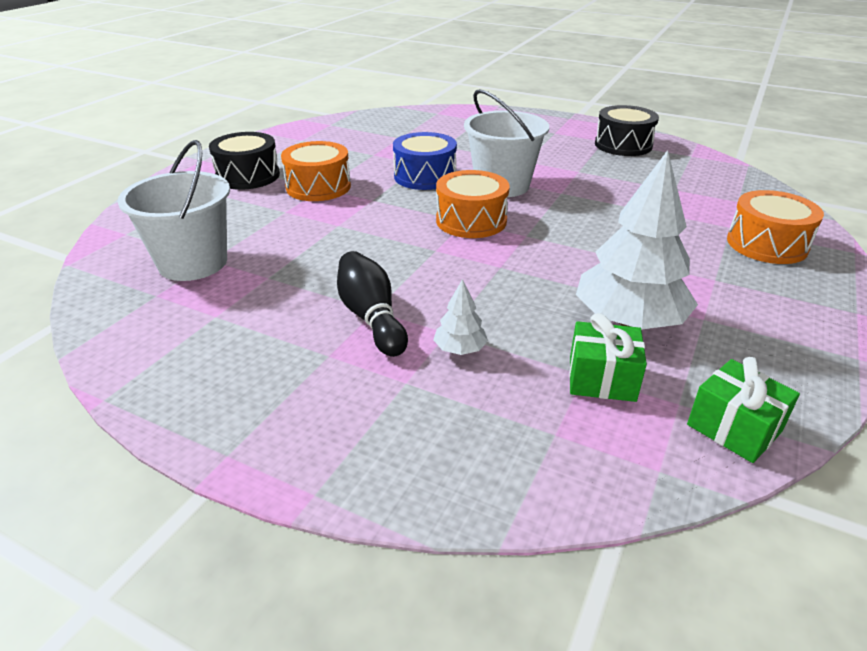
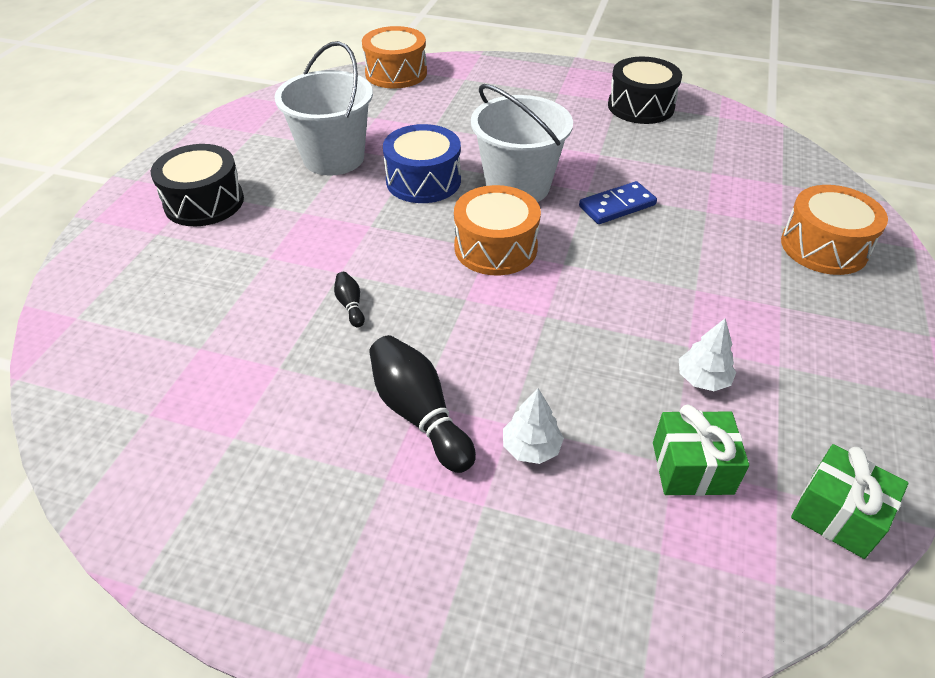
camera: 10 degrees left, 10 degrees up
white bucket [117,140,230,281] -> white bucket moved to [274,41,373,176]
orange drum [281,141,351,201] -> orange drum moved to [362,26,427,89]
white tree [576,150,698,329] -> white tree [679,319,736,391], size x0.44
none -> black bowling pin [334,272,365,328]
none -> blue domino [579,181,657,224]

